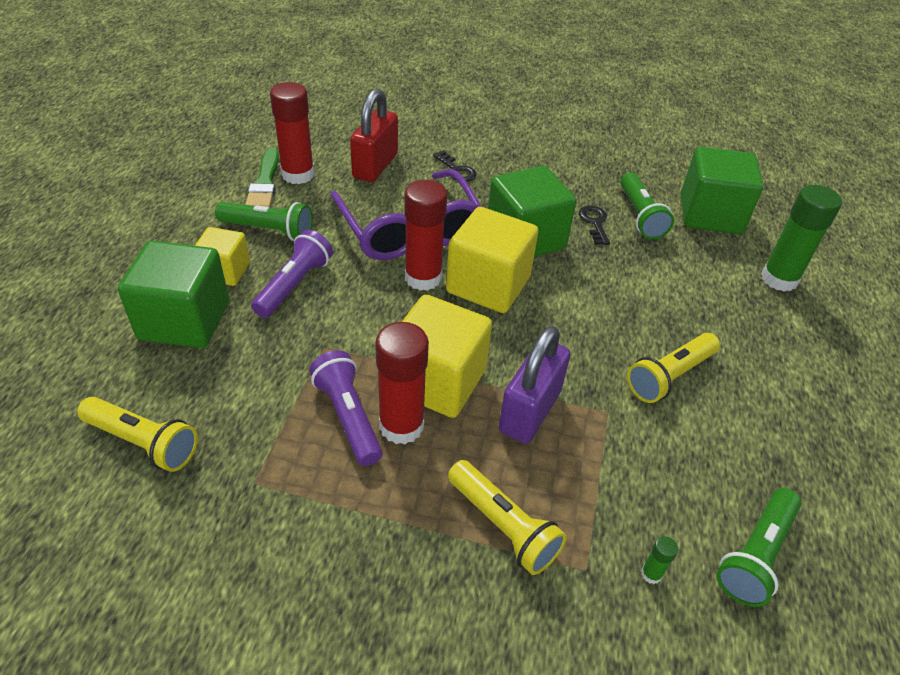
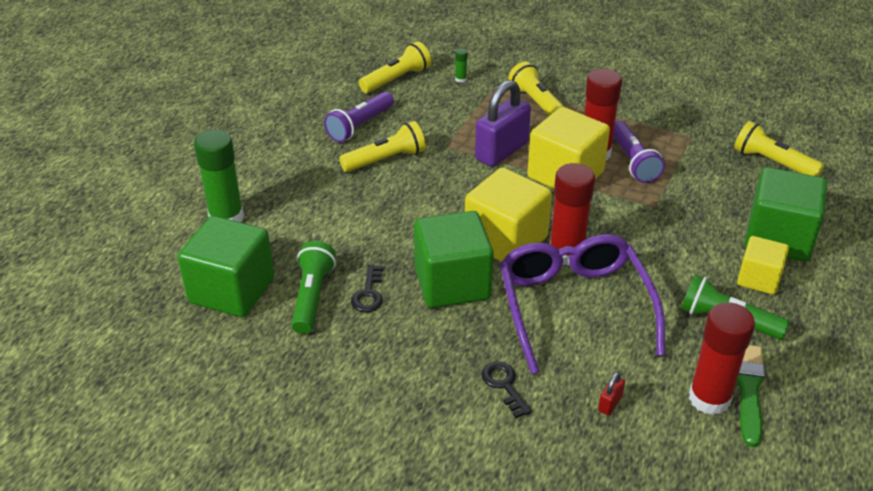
camera: 165 degrees left, 5 degrees down
purple flashlight [251,230,333,318] -> purple flashlight moved to [324,92,394,142]
red padlock [350,89,398,182] -> red padlock [598,372,625,415], size x0.41
green flashlight [717,488,801,607] -> yellow flashlight [359,41,431,93]

